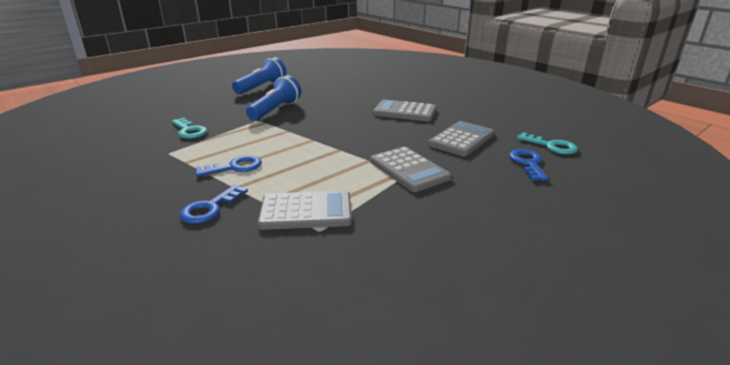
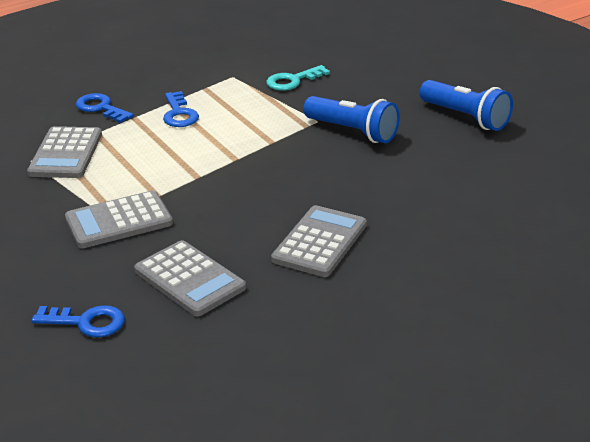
camera: 100 degrees right, 5 degrees up
turquoise key [517,132,578,154] -> none

